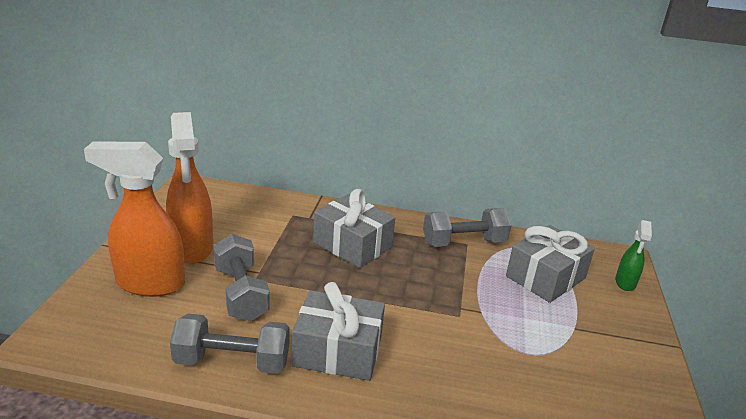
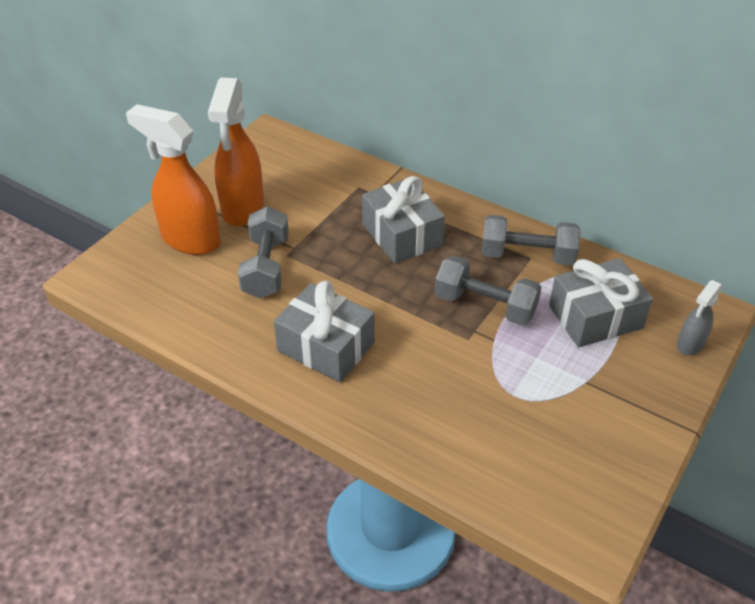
camera: 25 degrees right, 15 degrees up
grey dumbbell [170,314,290,374] -> grey dumbbell moved to [435,256,541,326]
green spray bottle [615,220,652,291] -> grey spray bottle [677,280,723,355]

